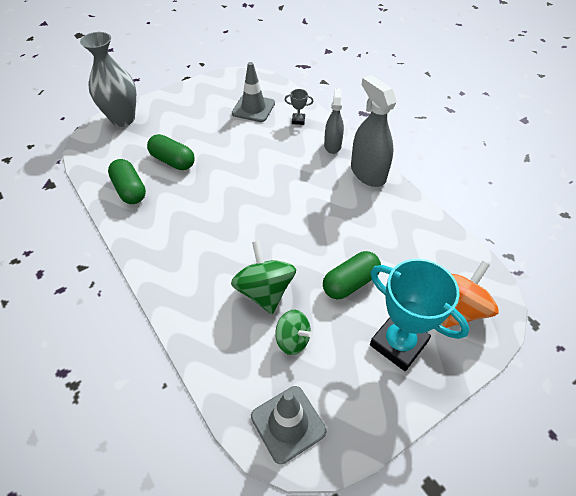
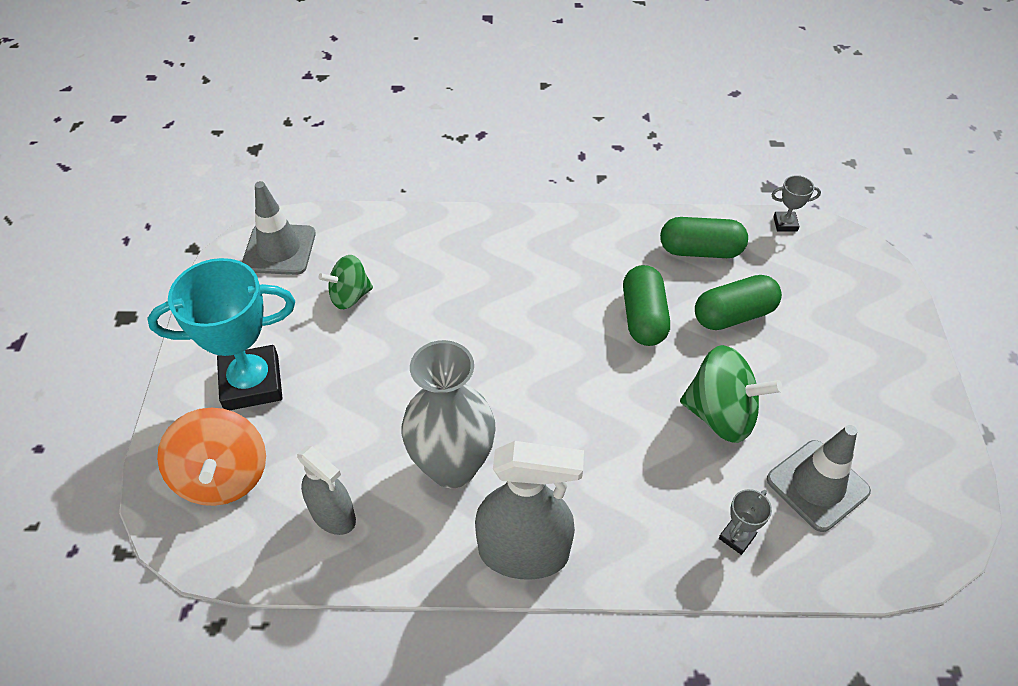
camera: 125 degrees right, 0 degrees up
grey vase [80,32,136,127] -> grey vase moved to [402,340,496,488]
green spinning top [231,240,296,314] -> green spinning top moved to [680,345,783,443]
green capsule [323,251,381,299] -> green capsule moved to [623,265,670,346]
grey spray bottle [324,88,344,154] -> grey spray bottle moved to [297,446,356,535]
none -> grey trophy [771,175,821,232]

